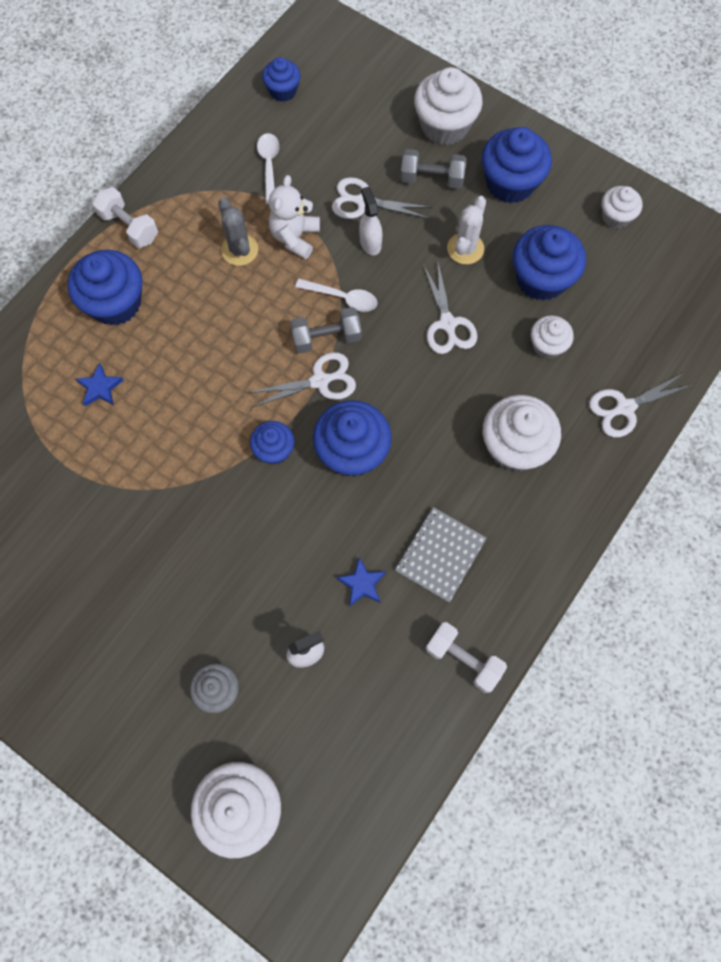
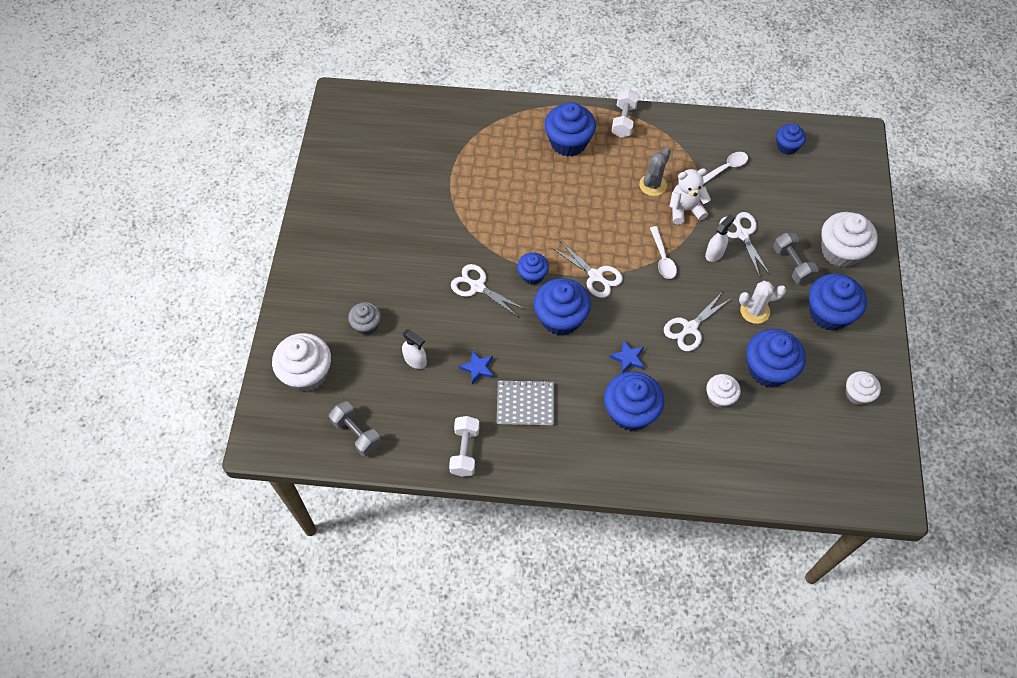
camera: 60 degrees right, 10 degrees down
blue star [76,363,124,406] -> blue star moved to [609,340,644,373]
grey dumbbell [290,307,362,353] -> grey dumbbell moved to [329,401,381,456]
white cupcake [483,395,561,471] -> blue cupcake [604,371,664,431]
white scissors [589,373,693,437] -> white scissors moved to [451,264,526,317]

